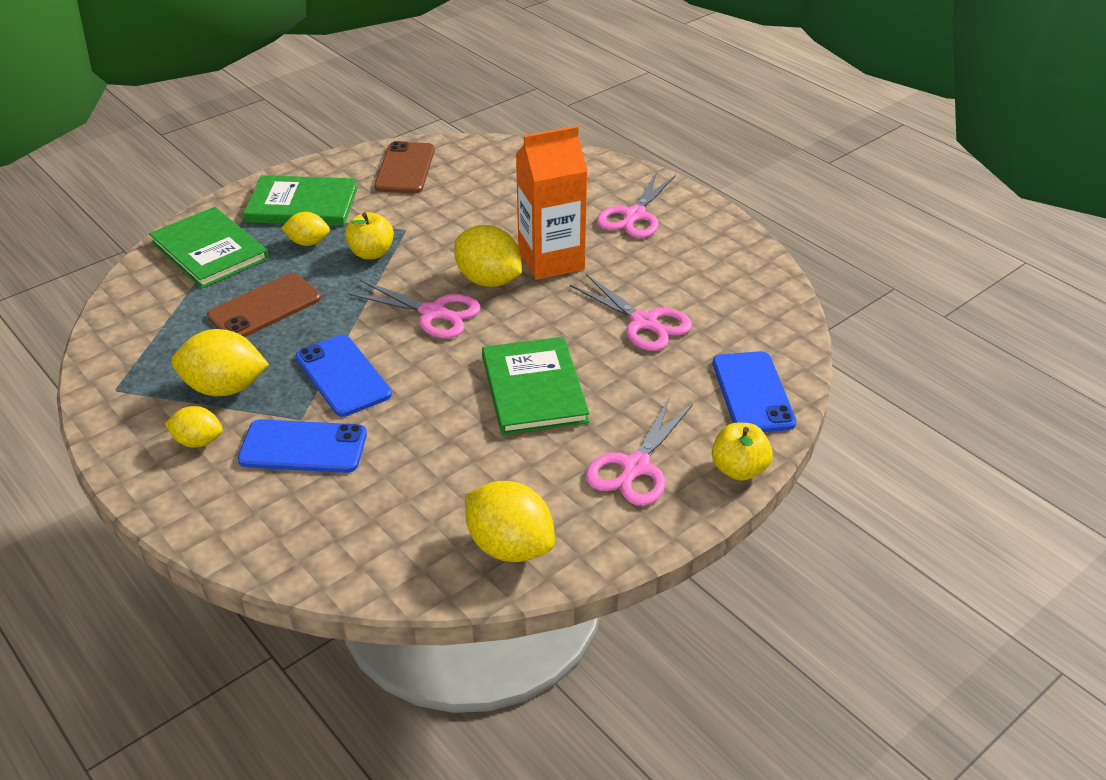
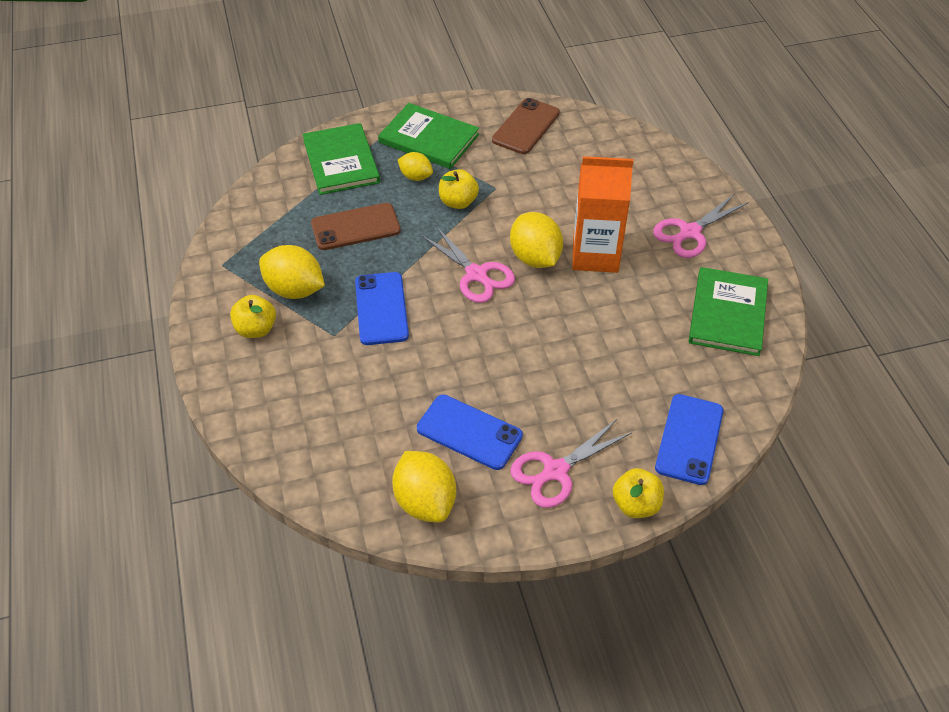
camera: 25 degrees right, 10 degrees up
yellow lemon [165,406,223,448] -> yellow apple [230,295,276,338]
blue phone [237,419,367,473] -> blue phone moved to [417,395,523,470]
green book [482,337,590,435] -> green book moved to [689,267,768,356]
pink scissors [570,274,692,351] -> none

